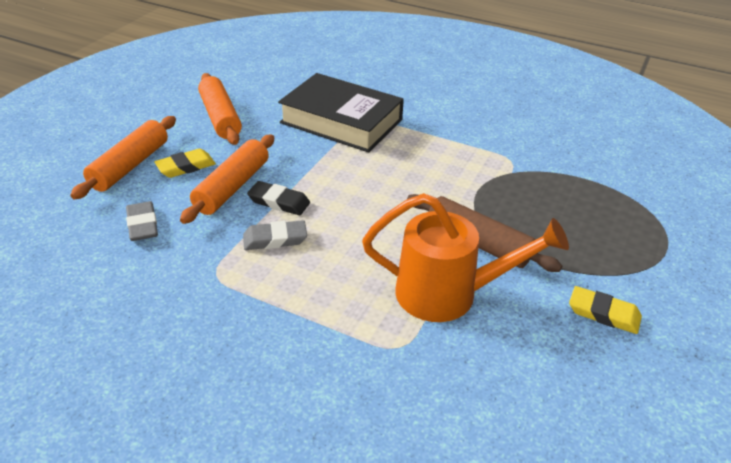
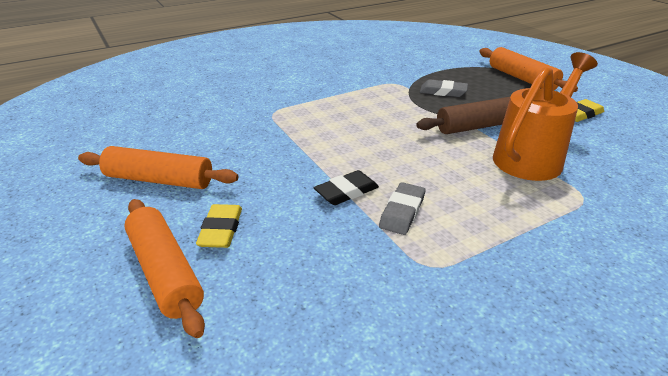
camera: 55 degrees left, 5 degrees down
grey eraser [126,201,158,241] -> grey eraser moved to [420,79,468,97]
orange rolling pin [180,135,274,224] -> orange rolling pin moved to [479,47,578,92]
black book [278,73,404,152] -> none

